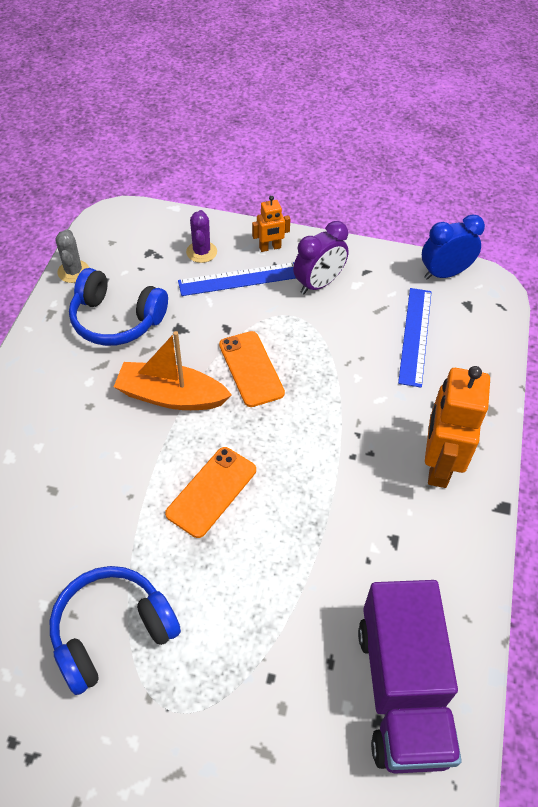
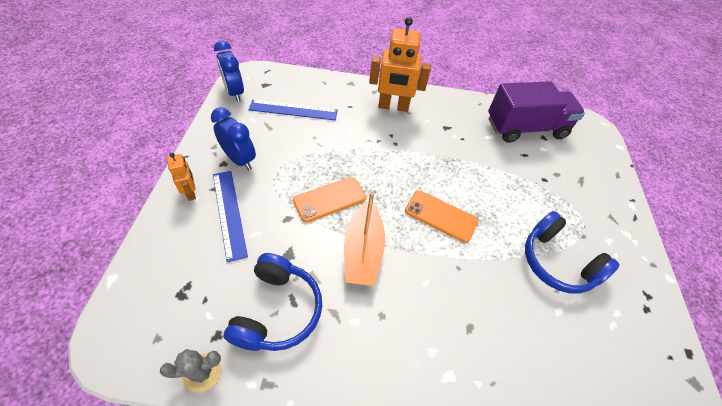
camera: 100 degrees left, 0 degrees up
purple cactus [186,210,217,263] -> none
purple clock [293,221,349,294] -> blue clock [211,107,256,170]

